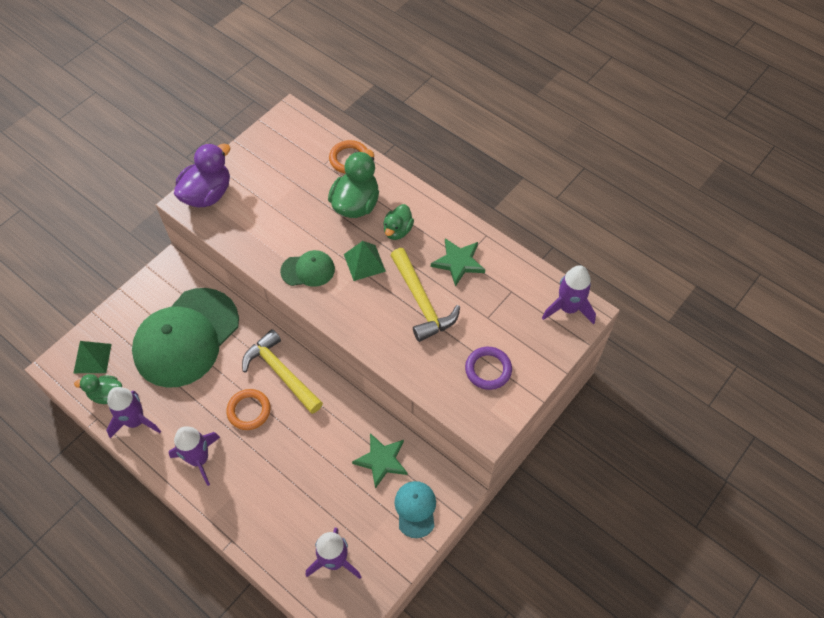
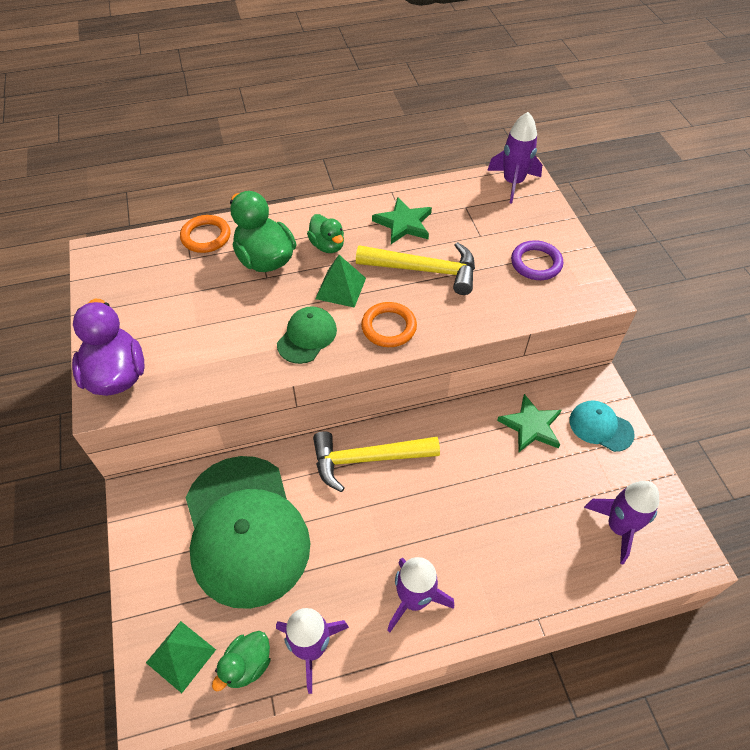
camera: 55 degrees left, 5 degrees down
orange ring [226,389,271,430] -> orange ring moved to [361,302,417,347]

